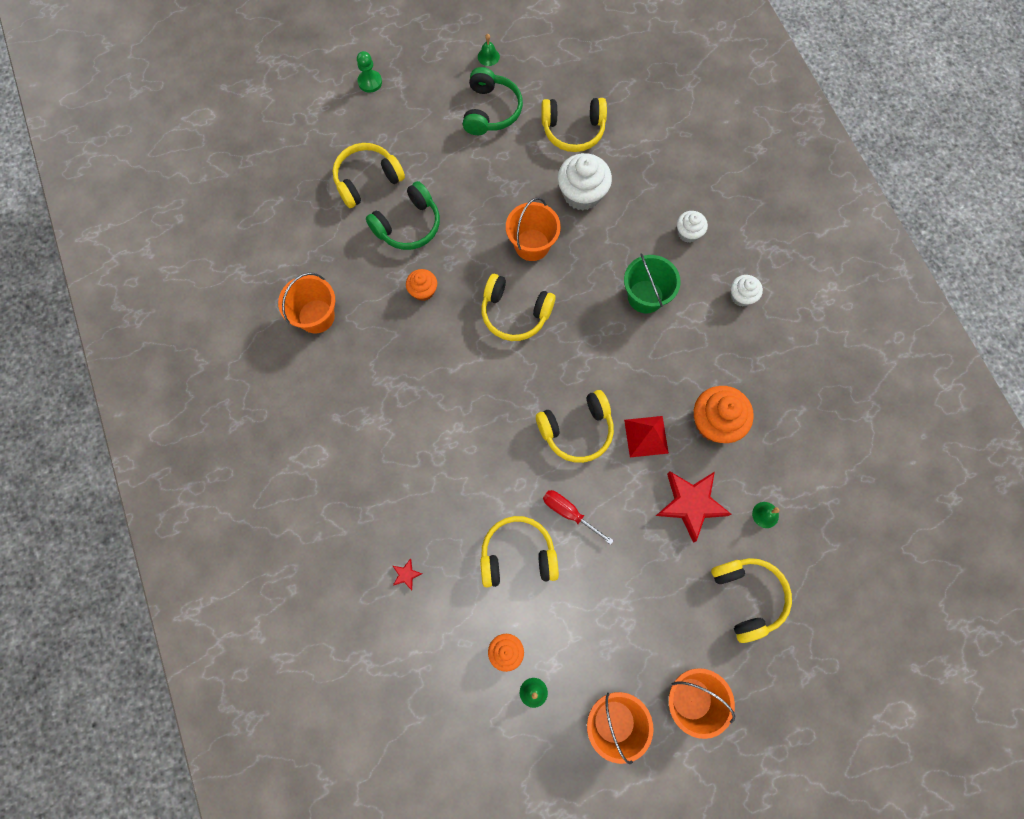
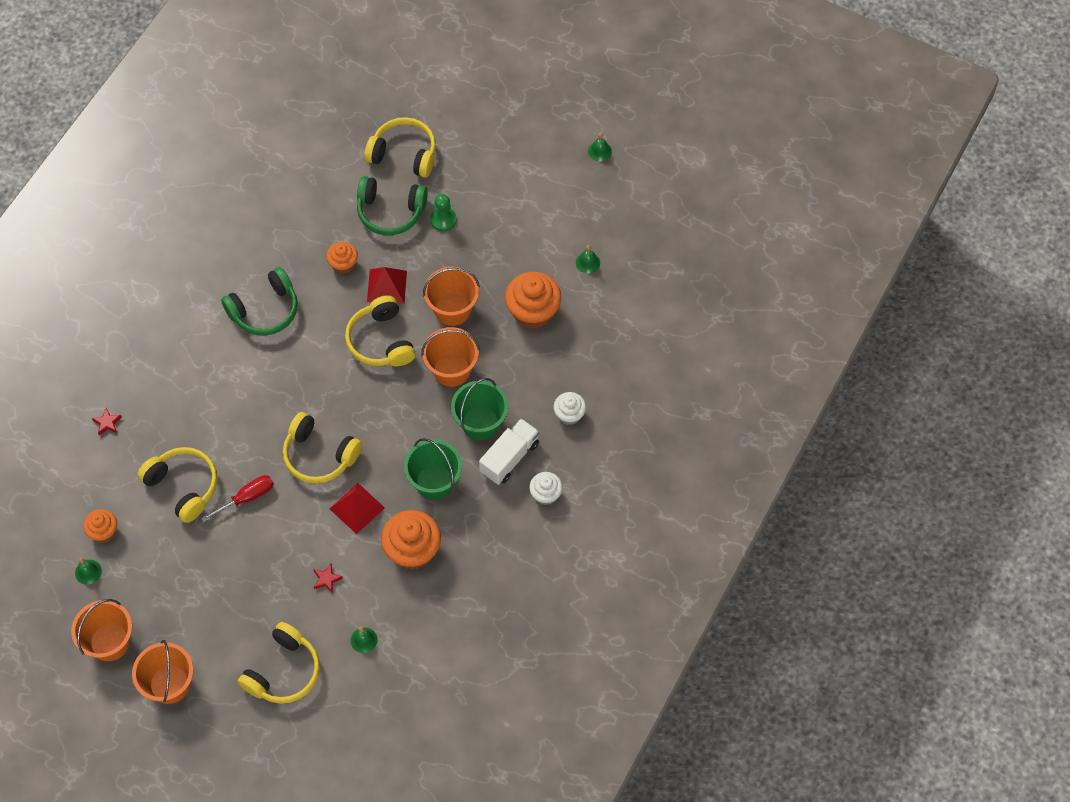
camera: 50 degrees right, 10 degrees down
orange bucket [278,273,335,334] -> orange bucket moved to [421,327,480,387]
green pawn [357,51,382,93] -> green pawn moved to [430,194,457,231]
green headphones [463,67,523,135] -> green headphones moved to [221,267,298,336]
yellow headphones [541,98,607,152] -> green bell [576,245,600,274]
red screwdriver [543,490,614,545] -> red screwdriver turned 60 degrees clockwise [201,475,274,523]
white cupcake [558,153,612,210] -> orange cupcake [505,272,561,329]
red star [656,471,731,543] -> red star [313,564,343,593], size x0.42
none -> red pyramid [367,267,407,304]
none -> green bucket [404,438,462,500]
none -> white truck [479,418,539,485]

